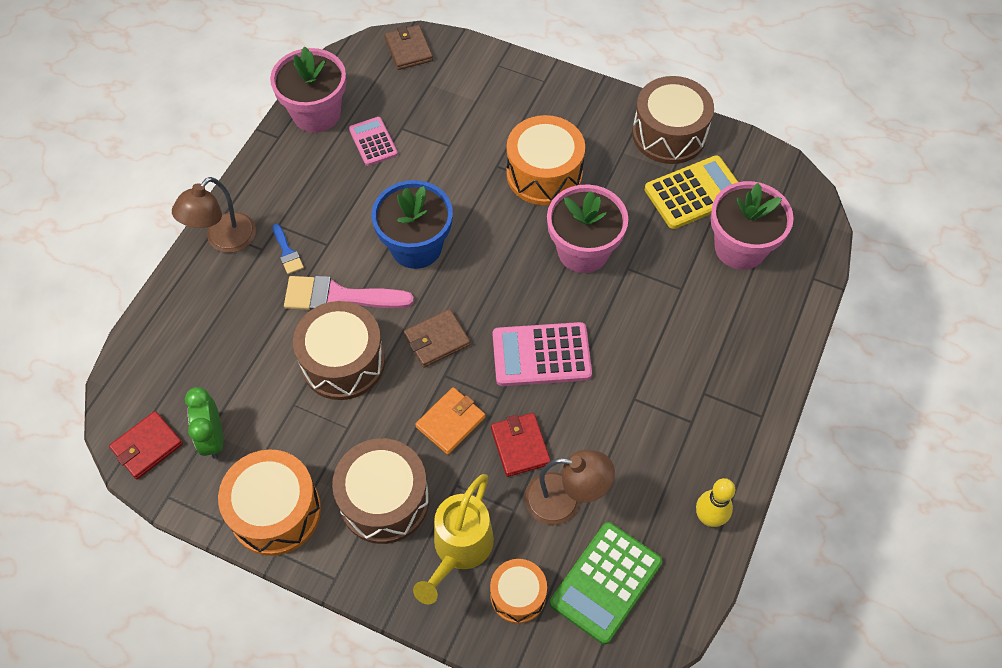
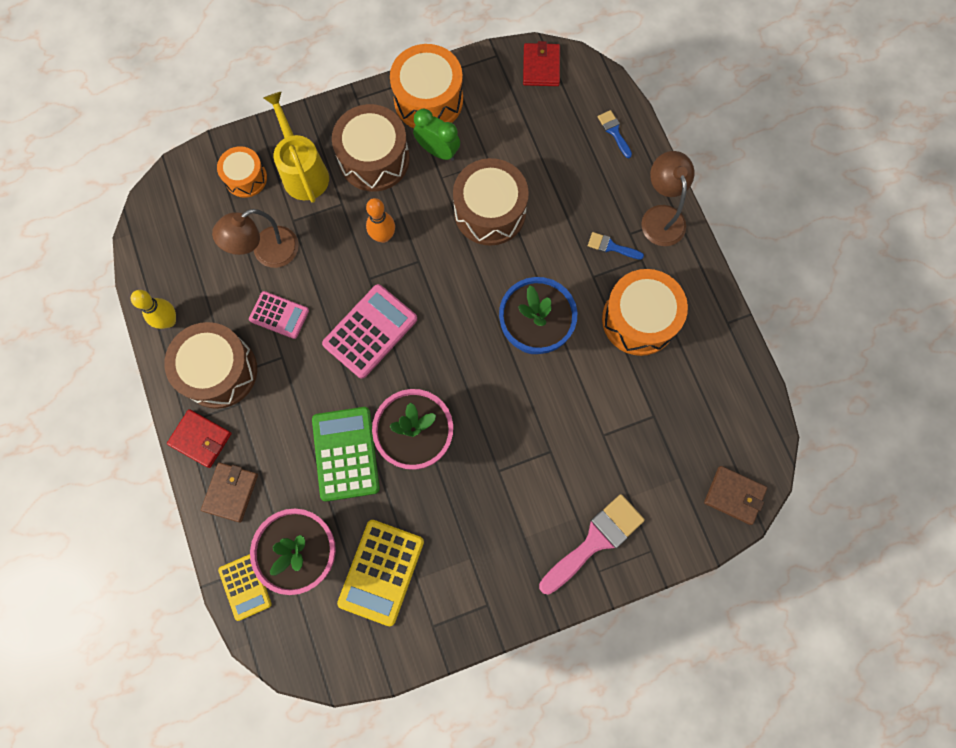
camera: 135 degrees right, 15 degrees up
green clock [185,387,223,459] -> green clock moved to [413,109,460,161]
pink flower pot [270,47,346,133] -> none
pink brush [284,276,414,310] -> pink brush moved to [539,494,645,595]
pink calculator [349,117,398,166] -> pink calculator moved to [249,291,309,339]
brown wallet [404,309,470,368] -> brown wallet moved to [201,462,258,522]
orange wallet [415,387,485,455] -> orange bowling pin [366,198,395,243]
red wallet [491,413,551,477] -> red wallet moved to [167,409,232,468]
orange drum [506,115,585,205] -> orange drum moved to [602,269,688,356]
green calculator [550,522,662,645] -> green calculator moved to [312,407,380,502]
brown drum [632,76,714,164] -> brown drum moved to [164,322,257,409]
none -> yellow calculator [218,554,272,621]
none -> blue brush [598,110,632,158]

